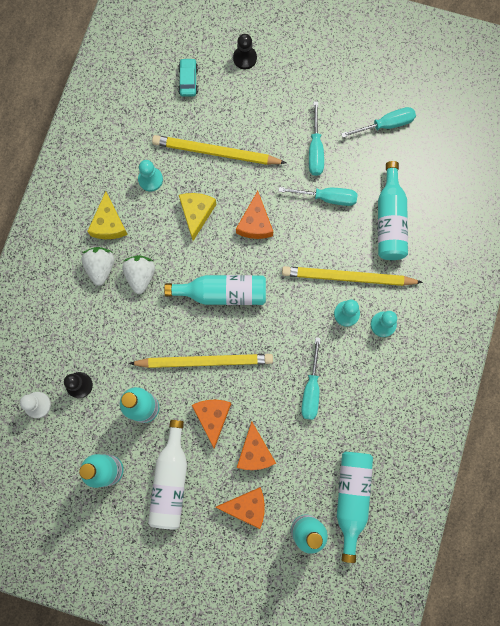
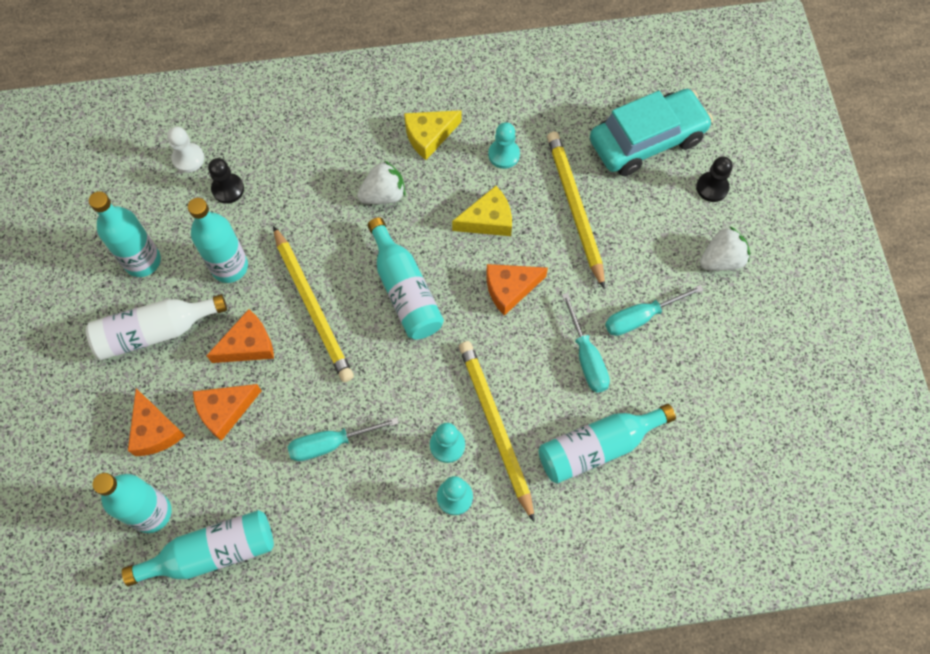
camera: 65 degrees right, 10 degrees down
white strawberry [81,247,114,286] -> white strawberry moved to [700,226,750,271]
turquoise car [178,58,198,97] -> turquoise car [590,89,713,176], size x2.27
turquoise screwdriver [341,107,416,138] -> none

